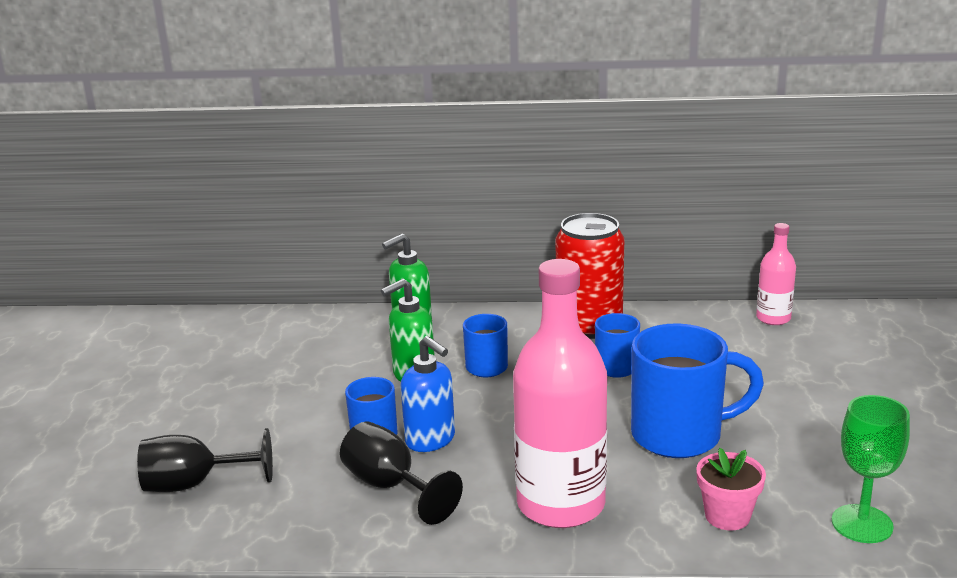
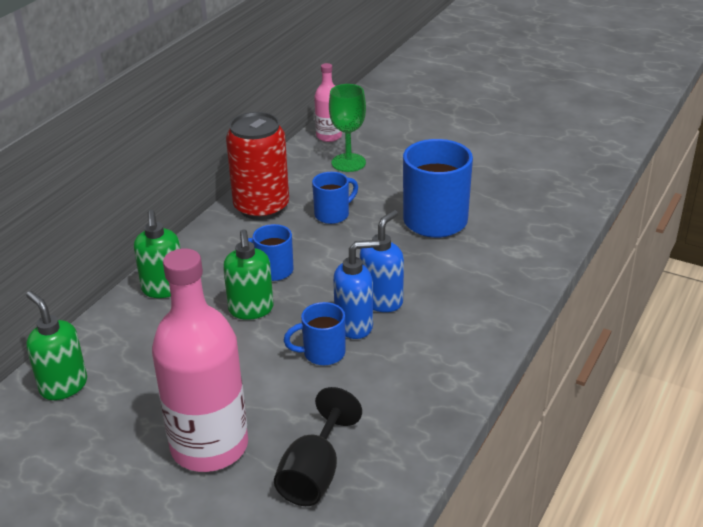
camera: 65 degrees left, 10 degrees up
black goblet [340,422,463,525] -> none
pink bottle [513,259,607,528] -> pink bottle moved to [152,248,248,472]
pink flower pot [696,448,766,530] -> none
green goblet [832,395,910,543] -> green goblet moved to [329,84,366,172]
none -> green soap dispenser [26,291,87,400]
none -> blue soap dispenser [360,210,404,312]

